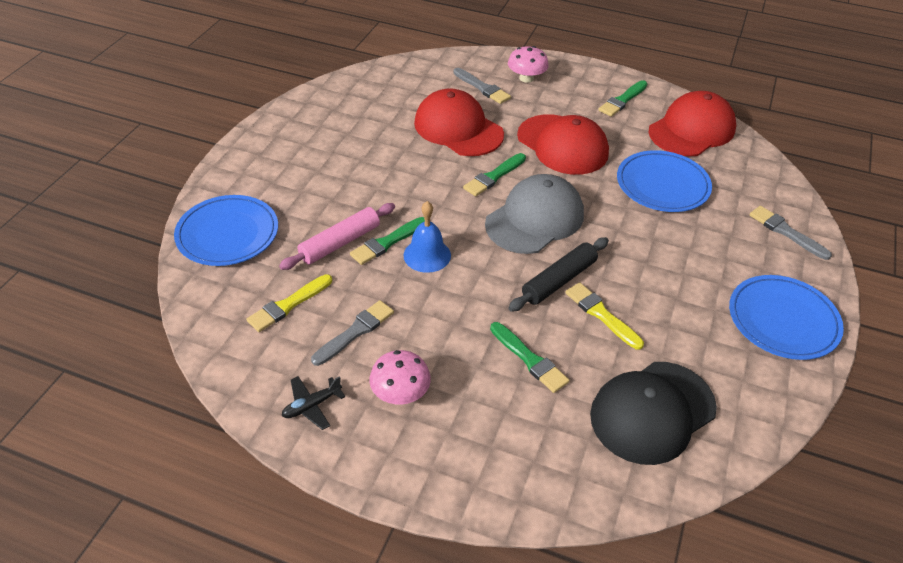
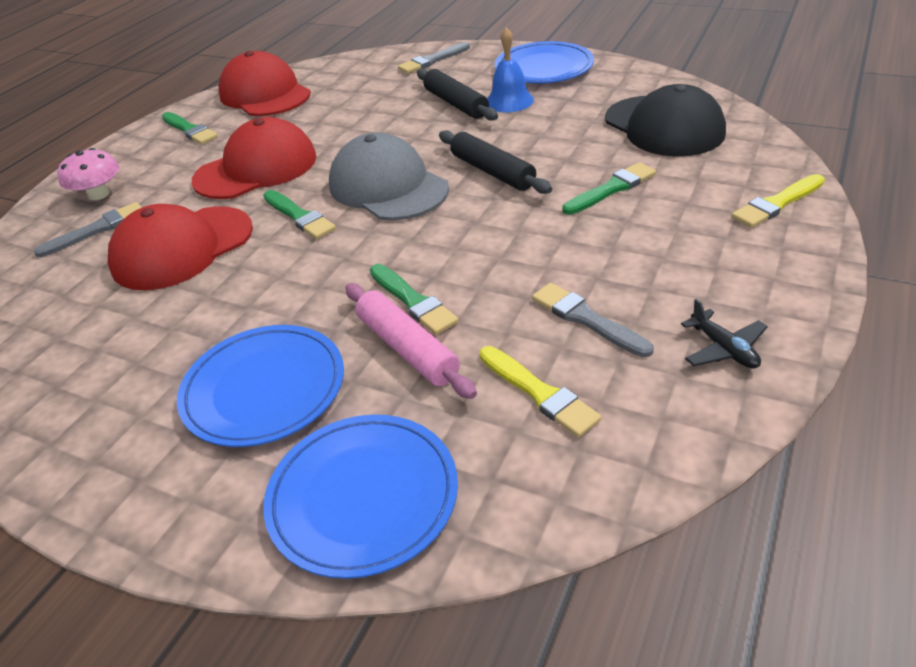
camera: 80 degrees left, 5 degrees down
pink mushroom [369,350,431,404] -> none
blue bell [403,201,451,273] -> blue bell moved to [487,27,534,112]
yellow brush [565,282,644,350] -> yellow brush moved to [731,174,825,228]
blue plate [617,150,712,212] -> blue plate moved to [177,325,344,447]
none -> black rolling pin [417,69,498,121]

